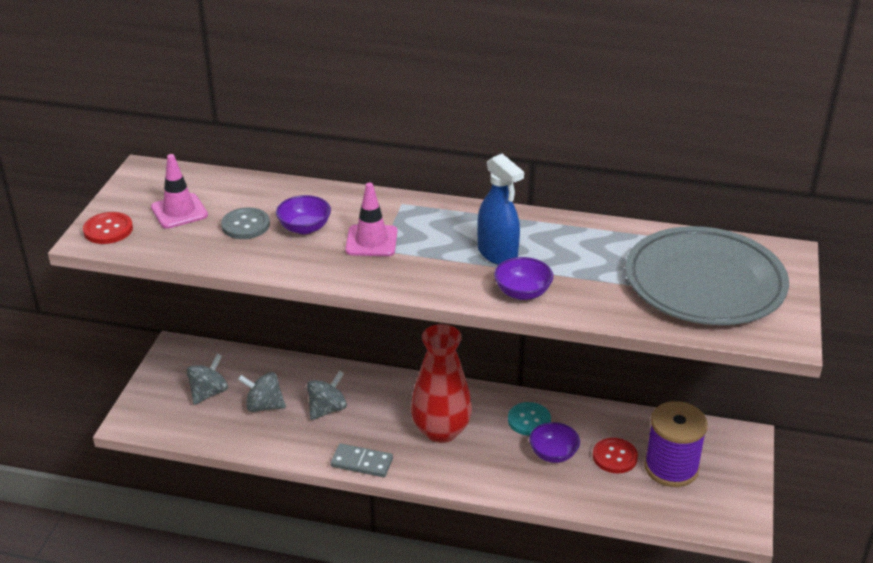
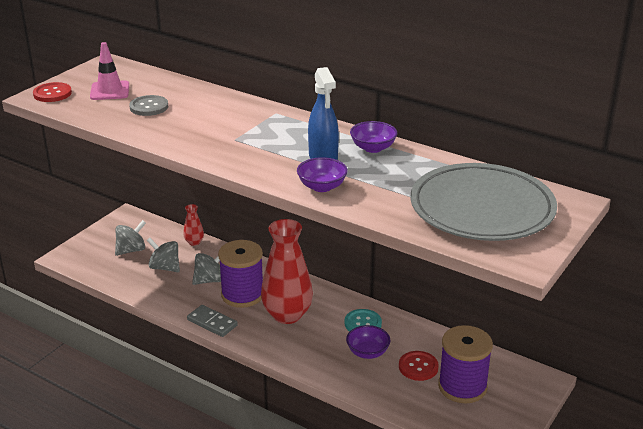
camera: 20 degrees right, 5 degrees down
purple bowl [276,195,331,234] -> purple bowl moved to [350,121,397,153]
pink traffic cone [345,183,397,256] -> none
none -> red vase [183,204,204,246]
none -> purple spool [218,240,263,308]

